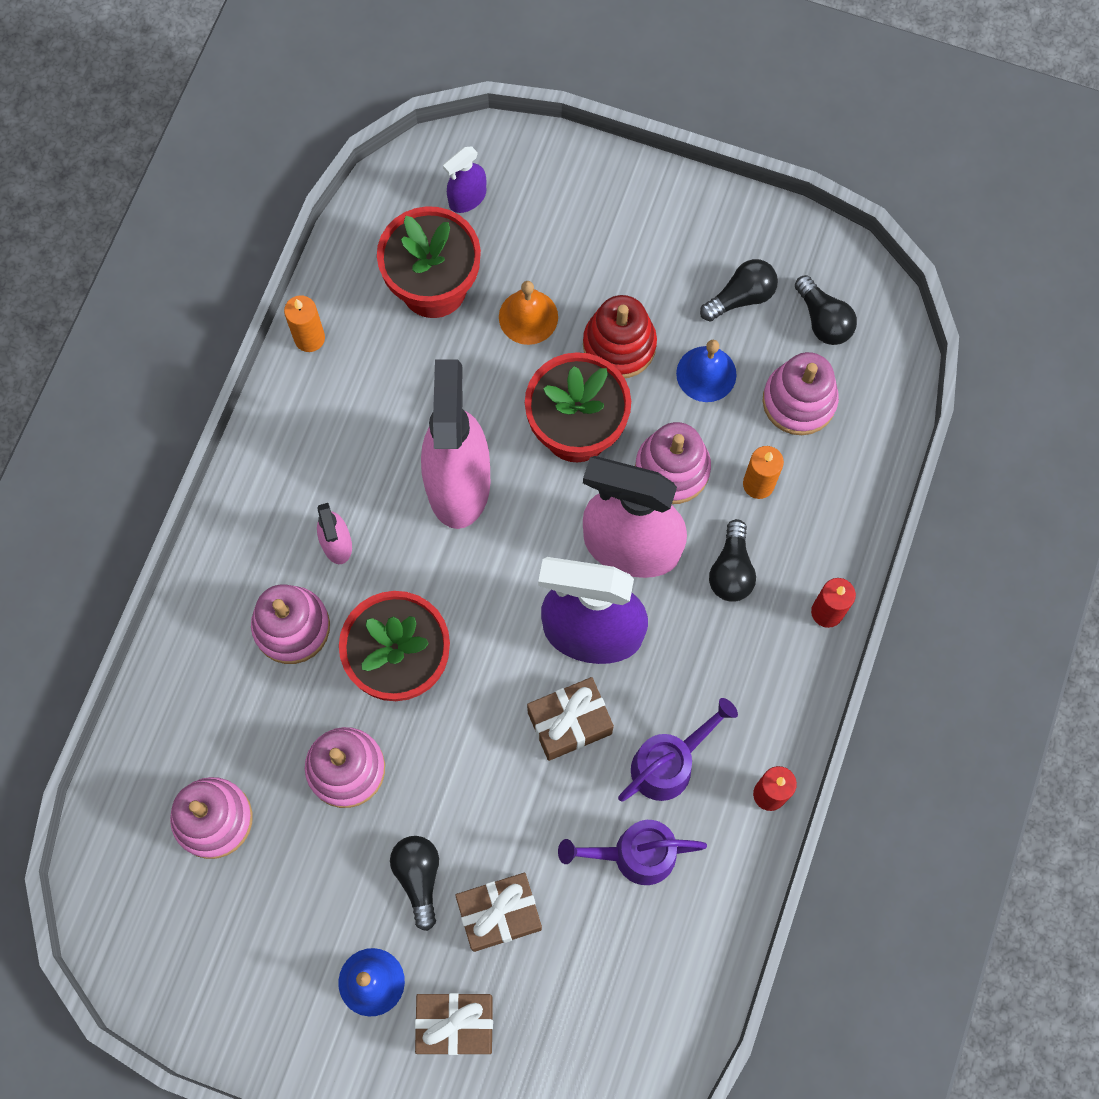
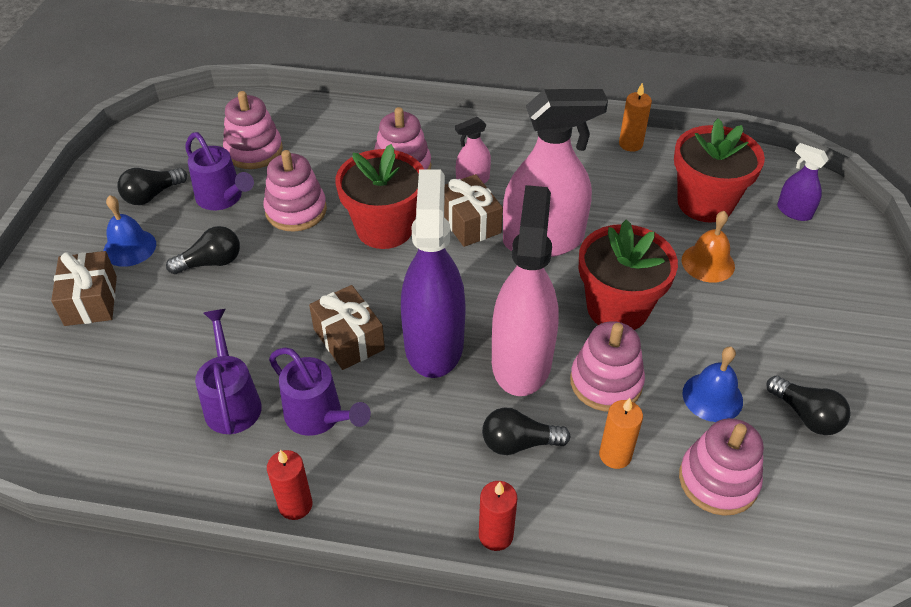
camera: 80 degrees right, 25 degrees down
brown gift [455,873,542,952] -> brown gift moved to [444,174,503,247]
red stacking toy [583,295,657,378] -> none
black light bulb [795,275,857,345] -> black light bulb moved to [117,168,187,205]
none -> purple watering can [185,132,254,210]

